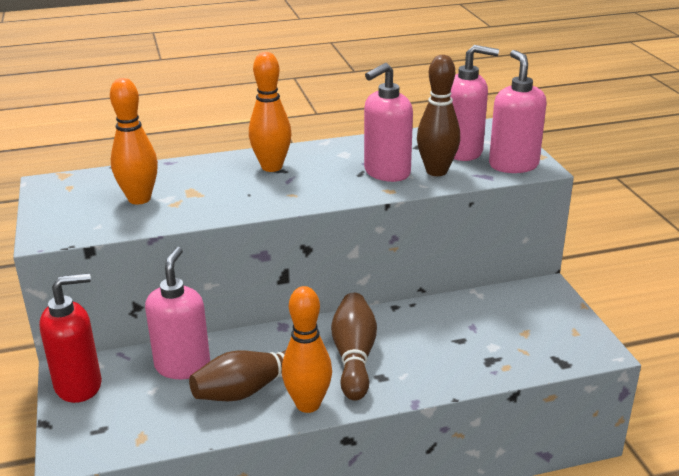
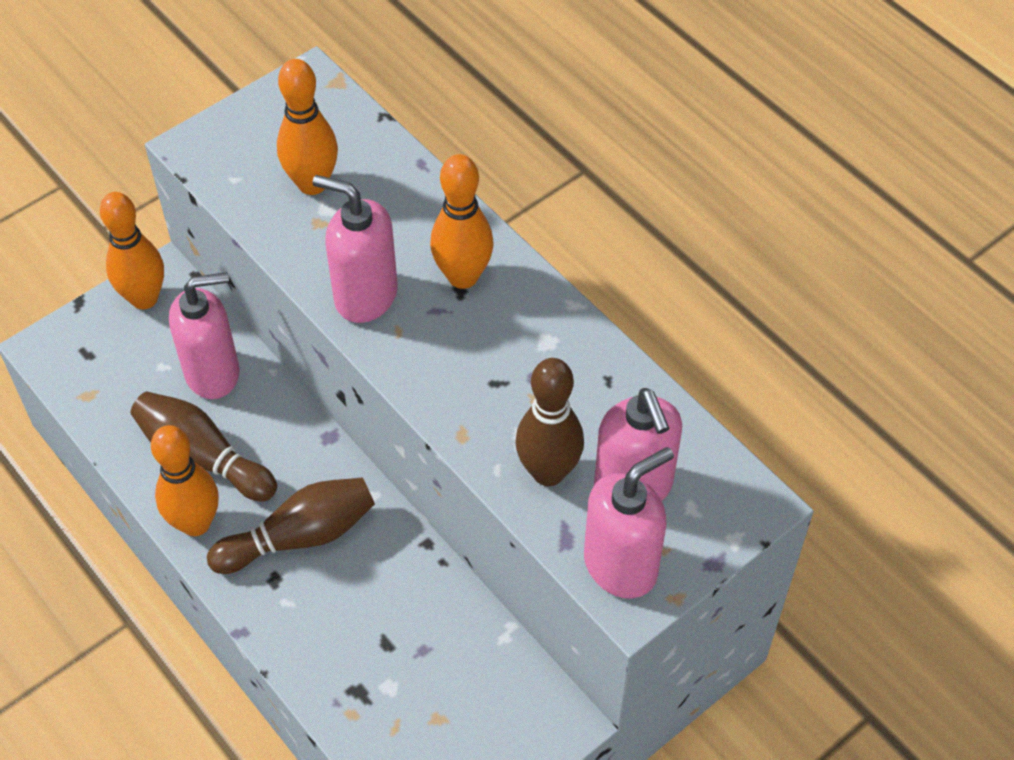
camera: 65 degrees right, 25 degrees up
red soap dispenser [39,273,102,403] -> orange bowling pin [100,192,164,309]
pink soap dispenser [364,63,413,182] -> pink soap dispenser moved to [313,175,398,323]

